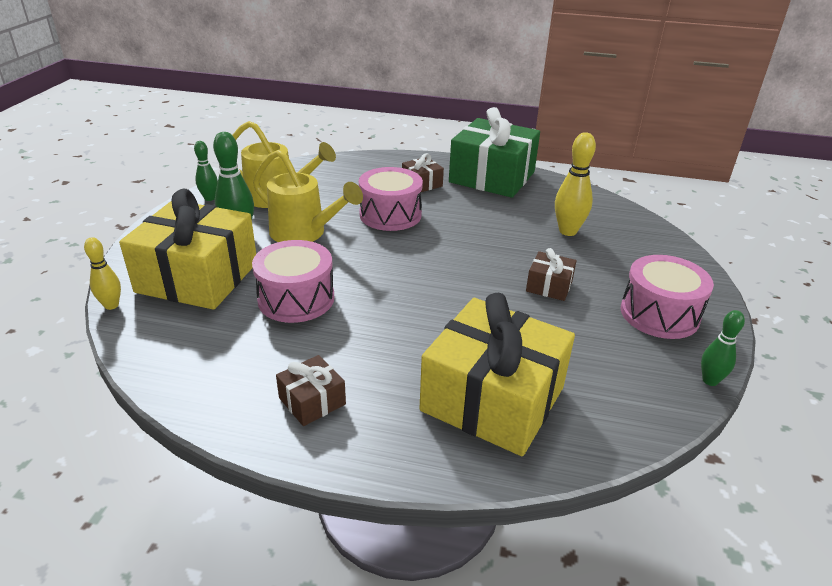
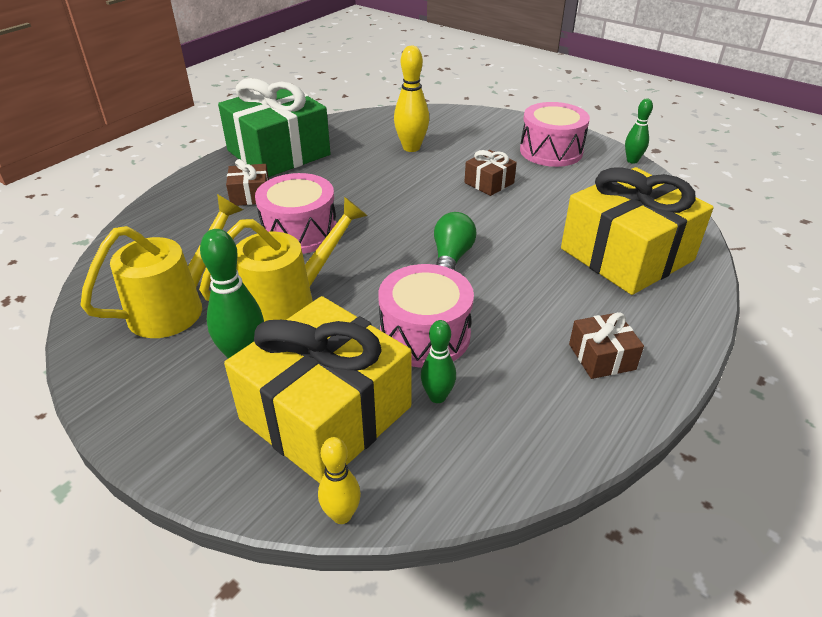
camera: 65 degrees left, 5 degrees up
green bowling pin [194,141,218,201] -> green bowling pin moved to [421,320,456,403]
none -> green light bulb [434,212,477,270]

